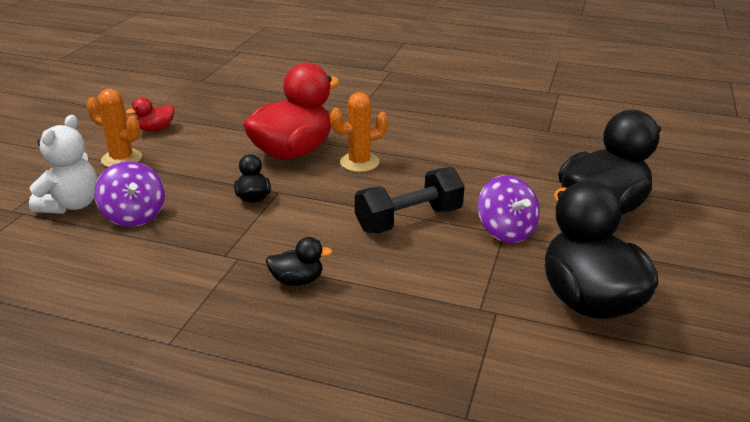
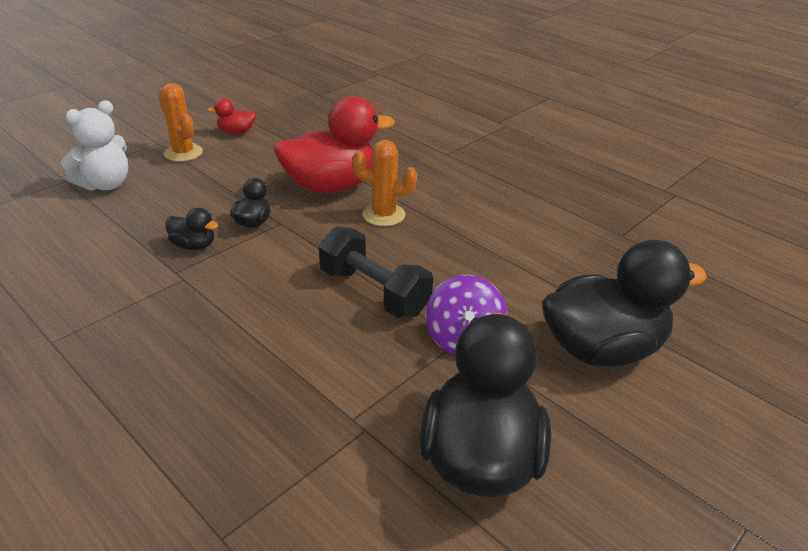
camera: 25 degrees right, 5 degrees up
purple spinning top [94,161,165,227] -> none
black duck [266,237,333,286] -> black duck moved to [165,208,218,250]
black dumbbell [355,167,465,233] -> black dumbbell turned 45 degrees clockwise [319,226,433,318]

